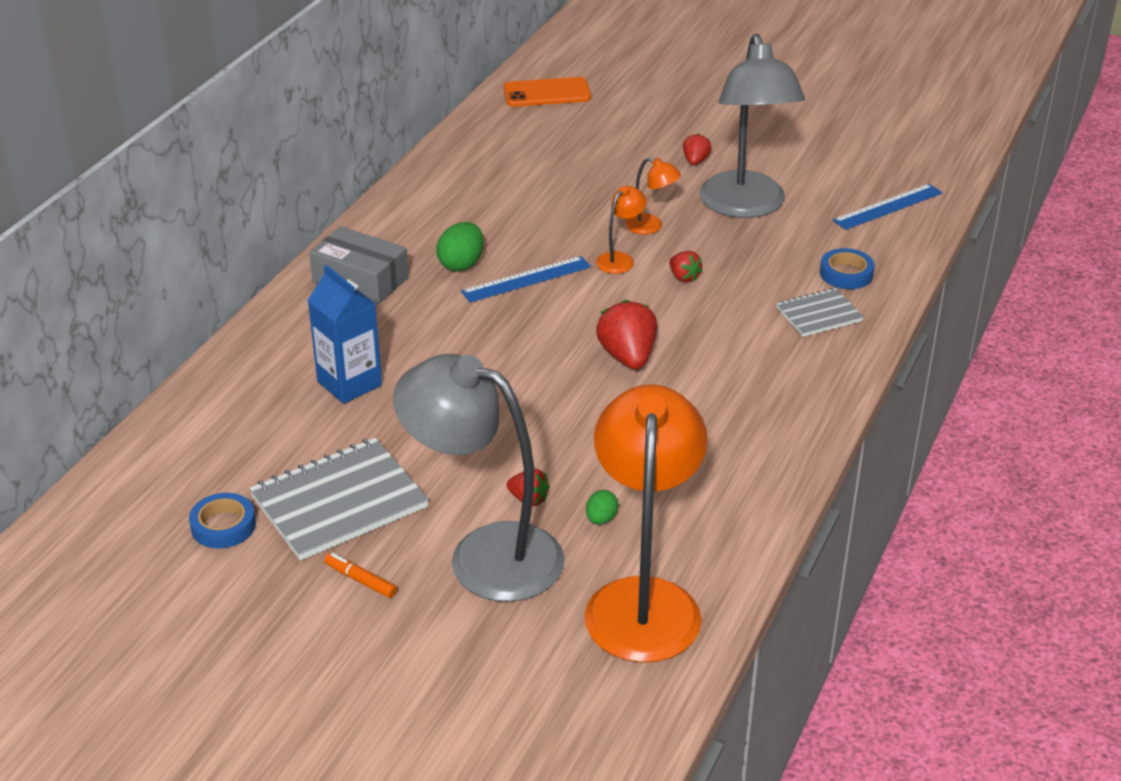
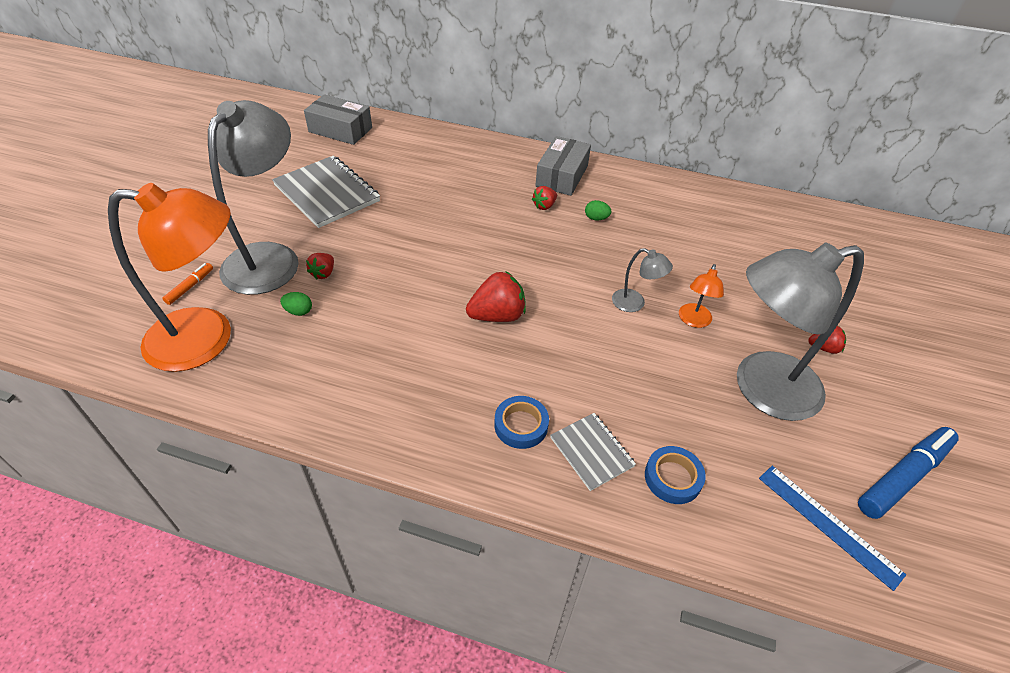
camera: 80 degrees right, 10 degrees up
blue tape [189,493,256,548] -> blue tape moved to [494,396,549,449]
blue carton [308,265,382,404] -> none
orange marker [324,553,397,598] -> orange marker moved to [162,263,213,305]
green egg [436,222,484,272] -> green egg [585,200,611,221], size x0.59
blue ruler [461,256,591,303] -> none
orange phone [503,77,591,107] -> none
orange lamp [596,186,647,274] -> grey lamp [612,248,673,312]
red strawberry [669,251,703,283] -> red strawberry moved to [532,186,557,210]
none -> grey box [304,94,372,145]
none -> blue marker [858,427,959,519]

